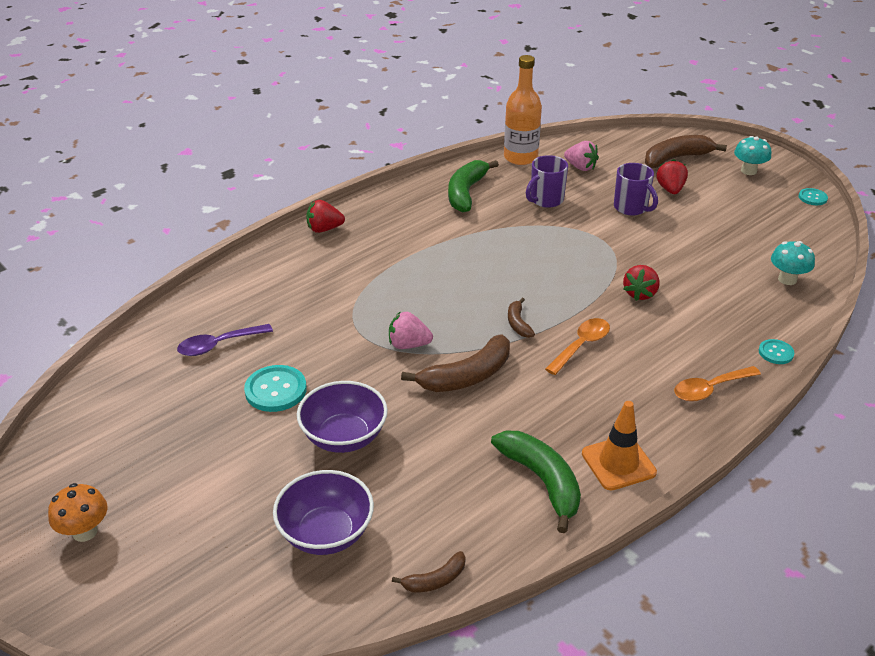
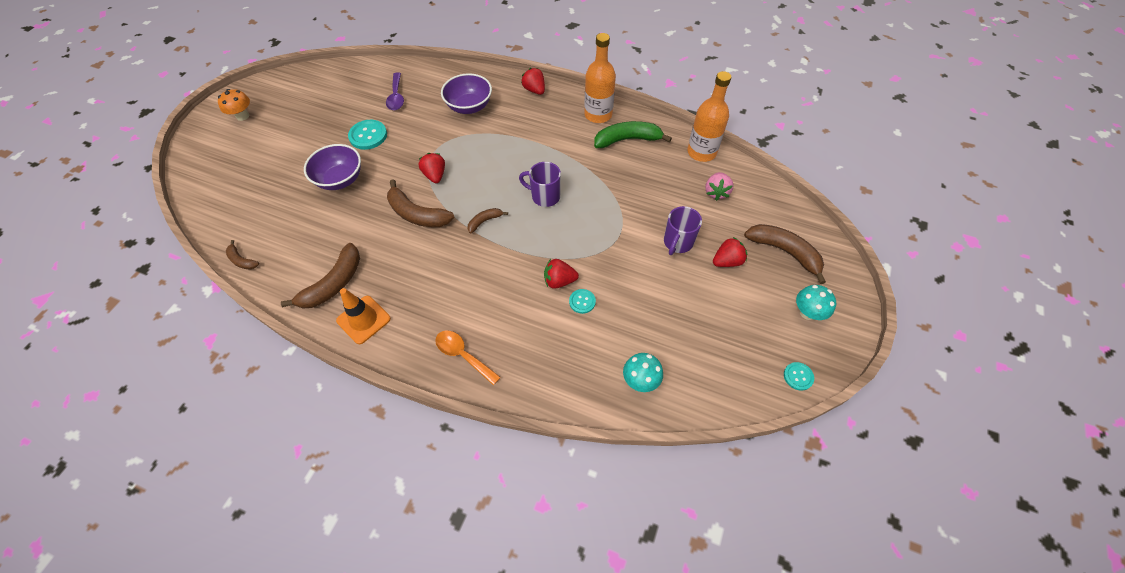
camera: 65 degrees right, 20 degrees up
purple spoon [177,324,273,356] -> purple spoon turned 135 degrees counterclockwise [386,72,404,110]
purple bowl [273,470,374,555] -> purple bowl moved to [441,73,492,114]
pink strawberry [389,311,433,349] -> red strawberry [419,153,445,183]
green banana [491,431,581,533] -> brown banana [281,243,360,309]
purple mug [526,155,568,208] -> purple mug moved to [519,162,561,207]
orange spoon [545,318,610,375] -> none
turquoise button [759,339,794,364] -> turquoise button moved to [569,289,596,314]
none -> orange bottle [584,33,616,123]

